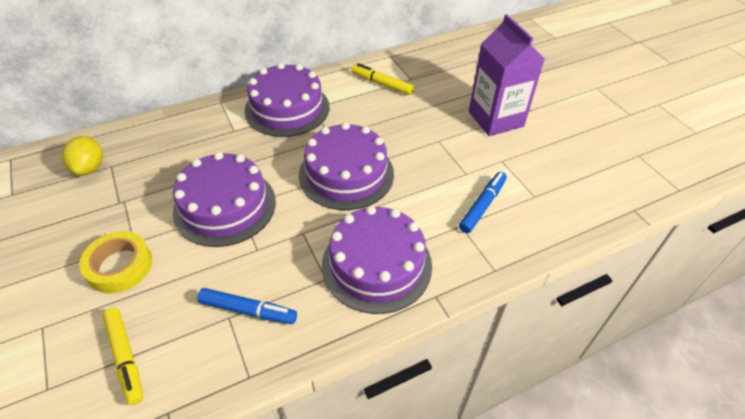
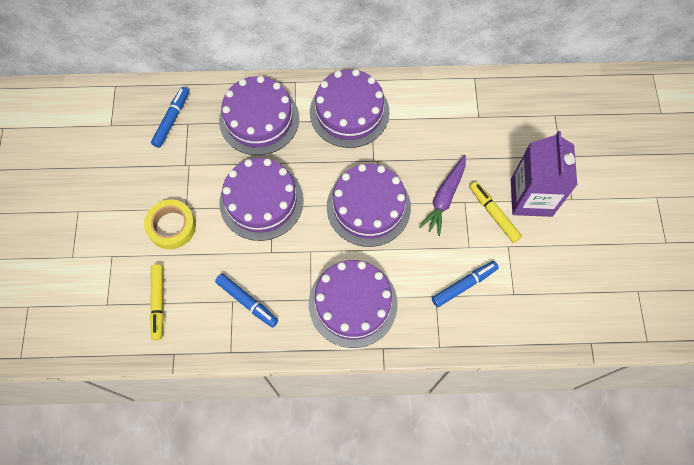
camera: 25 degrees right, 20 degrees up
yellow lemon [62,136,103,175] -> blue marker [151,87,189,148]
yellow marker [351,63,414,95] -> yellow marker moved to [470,182,522,243]
none -> purple cake [219,76,299,155]
none -> purple carrot [419,155,466,236]

